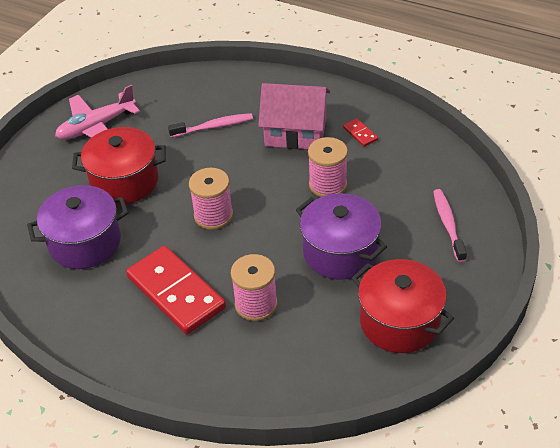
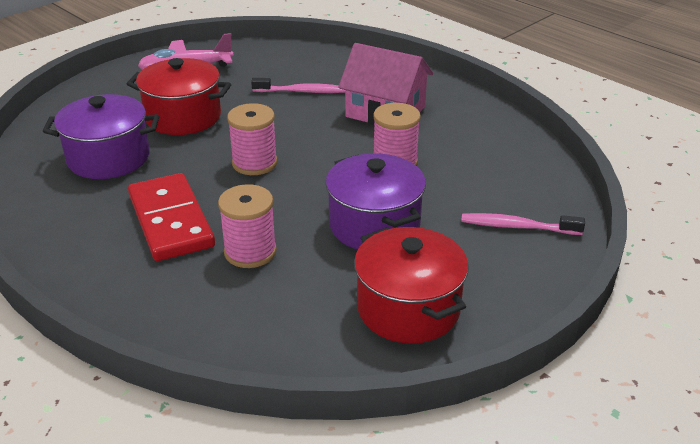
camera: 15 degrees right, 10 degrees down
red domino [343,118,378,147] -> none
pink toothbrush [433,189,467,262] -> pink toothbrush turned 90 degrees counterclockwise [461,213,585,235]

